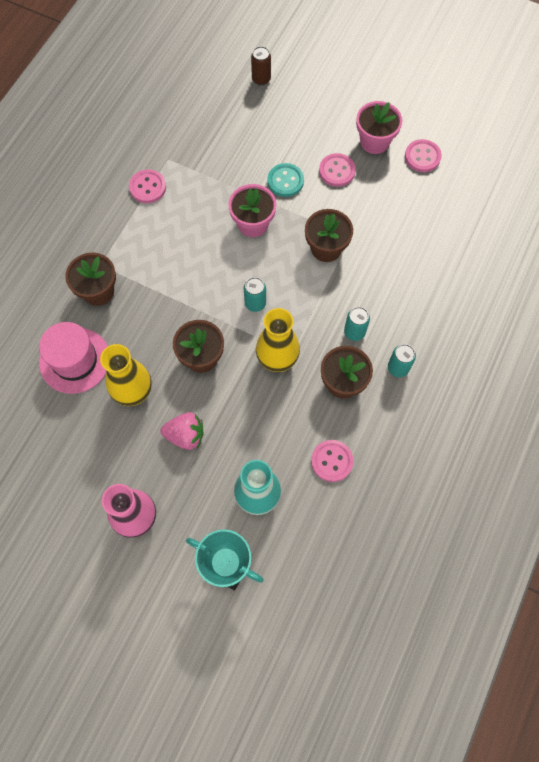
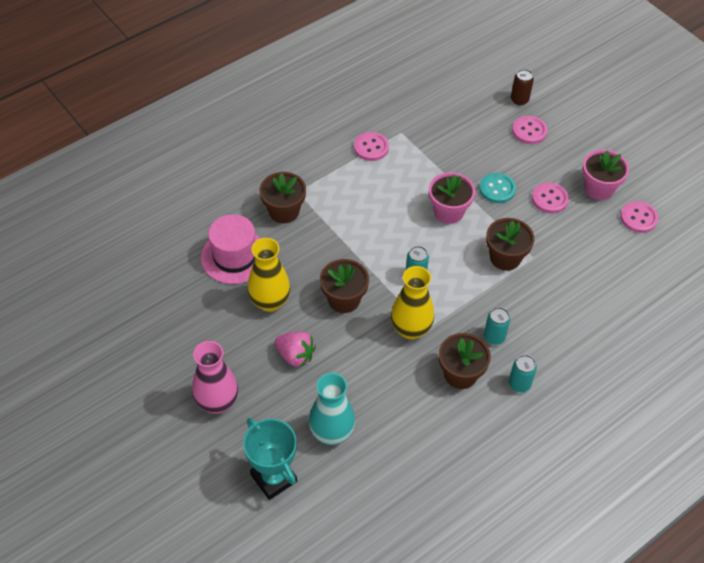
camera: 25 degrees right, 15 degrees down
pink button [311,440,354,482] -> pink button moved to [512,116,547,144]

